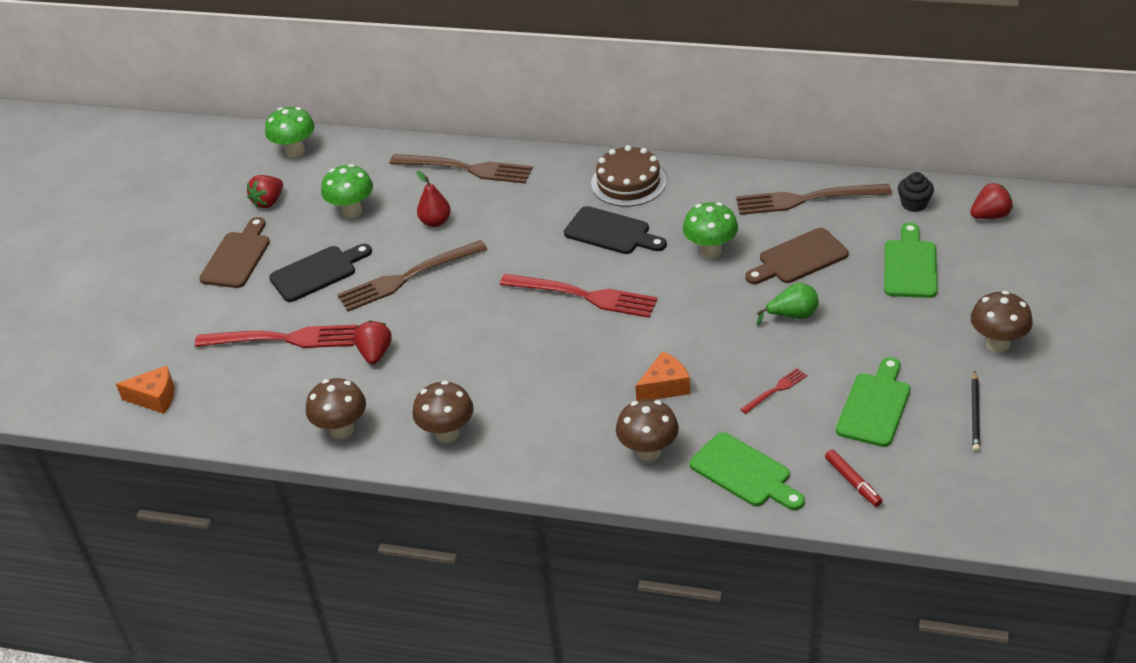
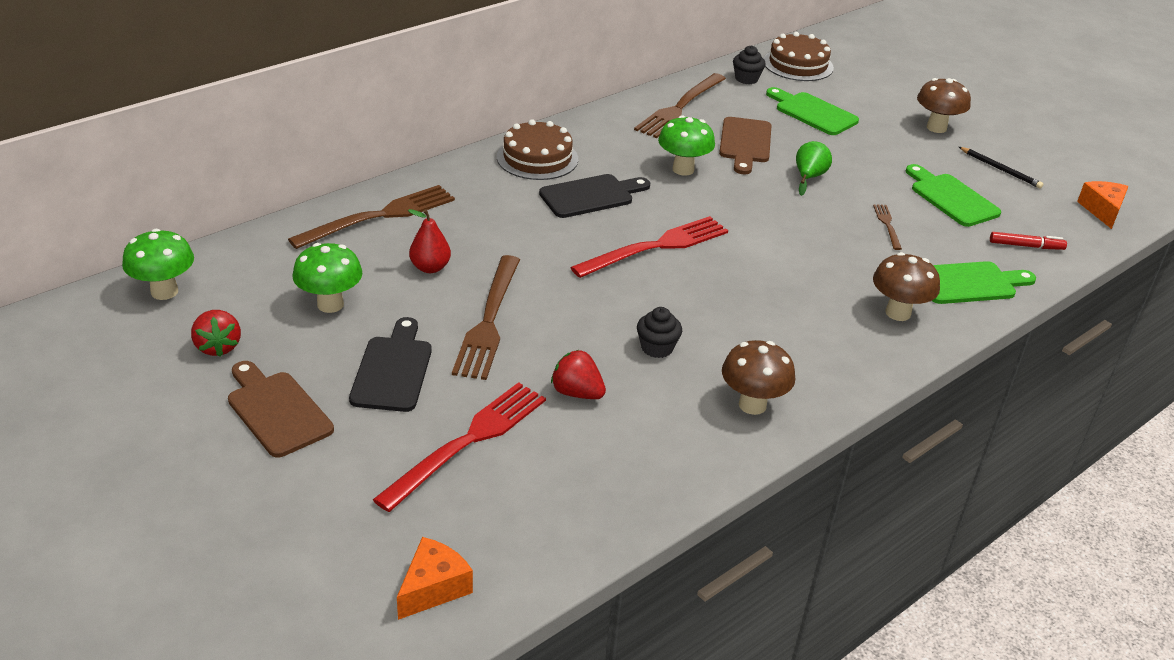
camera: 60 degrees left, 5 degrees down
brown mushroom [306,378,366,439] -> none
orange cheese [635,351,690,401] -> orange cheese moved to [1077,181,1129,229]
red fork [740,368,807,414] -> brown fork [873,204,902,250]
red strawberry [970,183,1013,219] -> brown cake [764,32,834,81]
none -> black cupcake [637,307,682,358]

